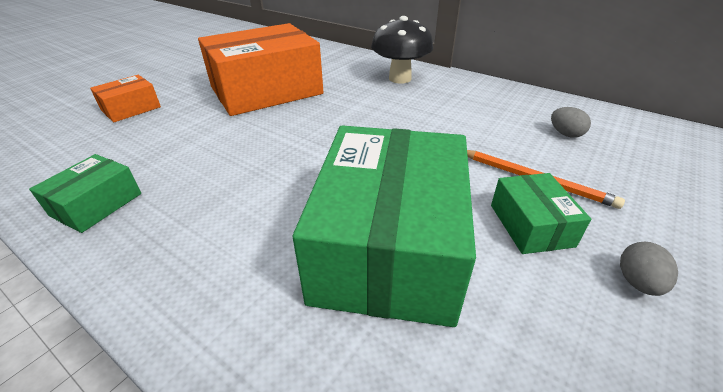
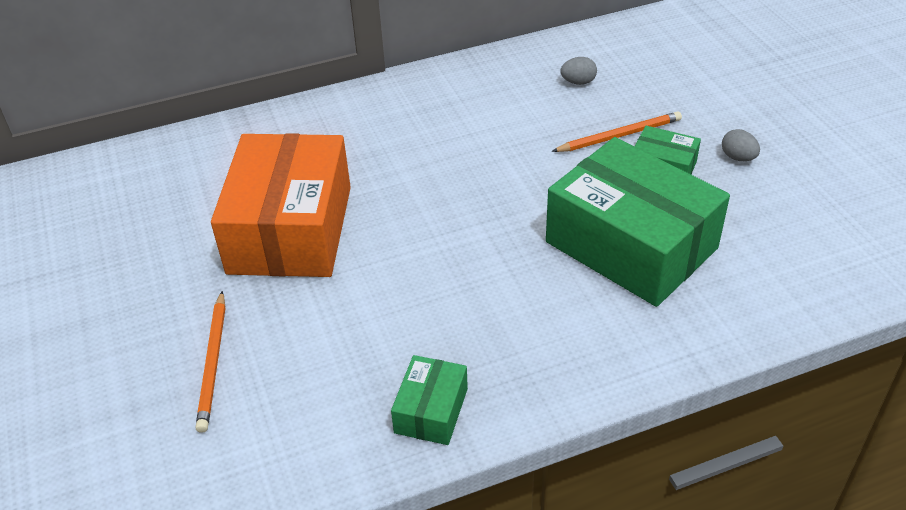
camera: 55 degrees left, 5 degrees up
green box [29,154,141,233] -> green box turned 45 degrees clockwise [391,355,468,445]
orange box [90,75,161,122] -> orange pencil [196,291,225,433]
black mushroom [371,16,433,84] -> none

